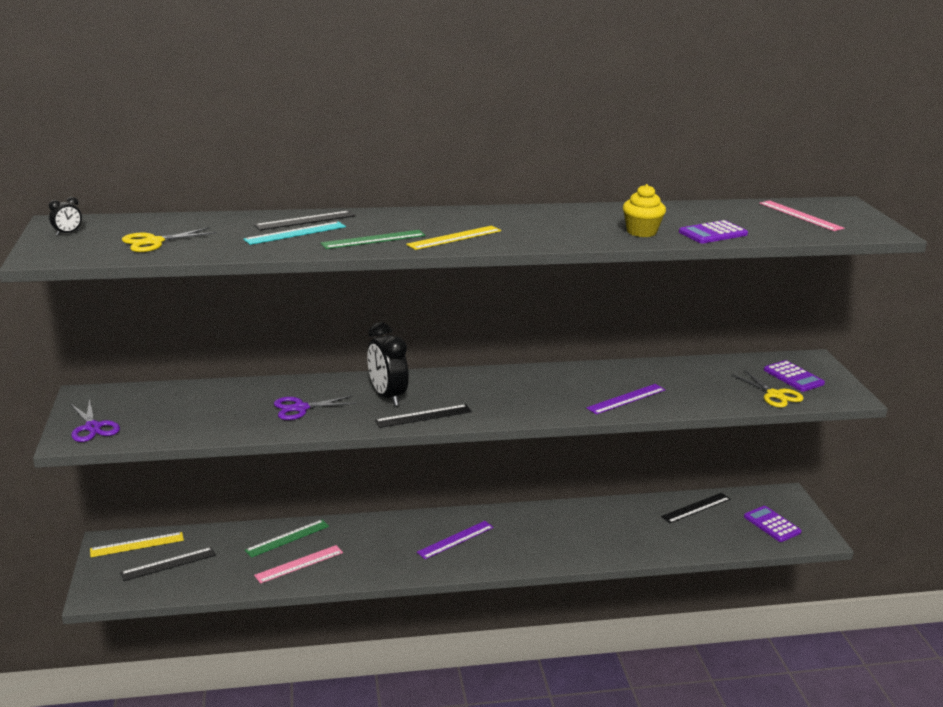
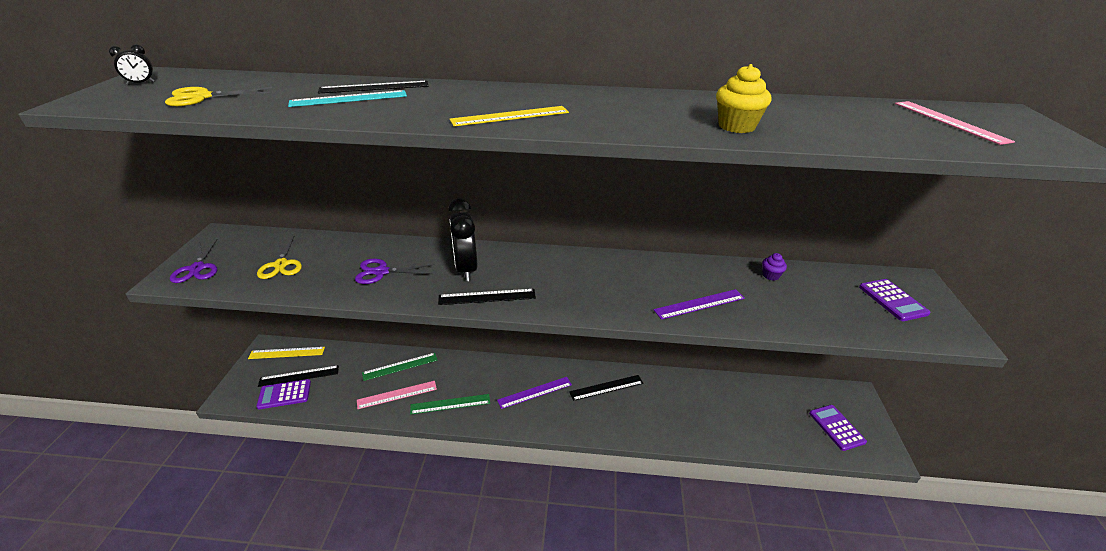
camera: 15 degrees right, 10 degrees up
green ruler [321,230,426,249] -> green ruler moved to [410,394,490,414]
black ruler [661,493,730,523] -> black ruler moved to [569,375,643,401]
purple calculator [679,220,748,244] -> purple calculator moved to [256,379,311,410]
yellow scissors [732,370,804,407] -> yellow scissors moved to [257,236,302,279]
none -> purple cupcake [762,253,787,281]

